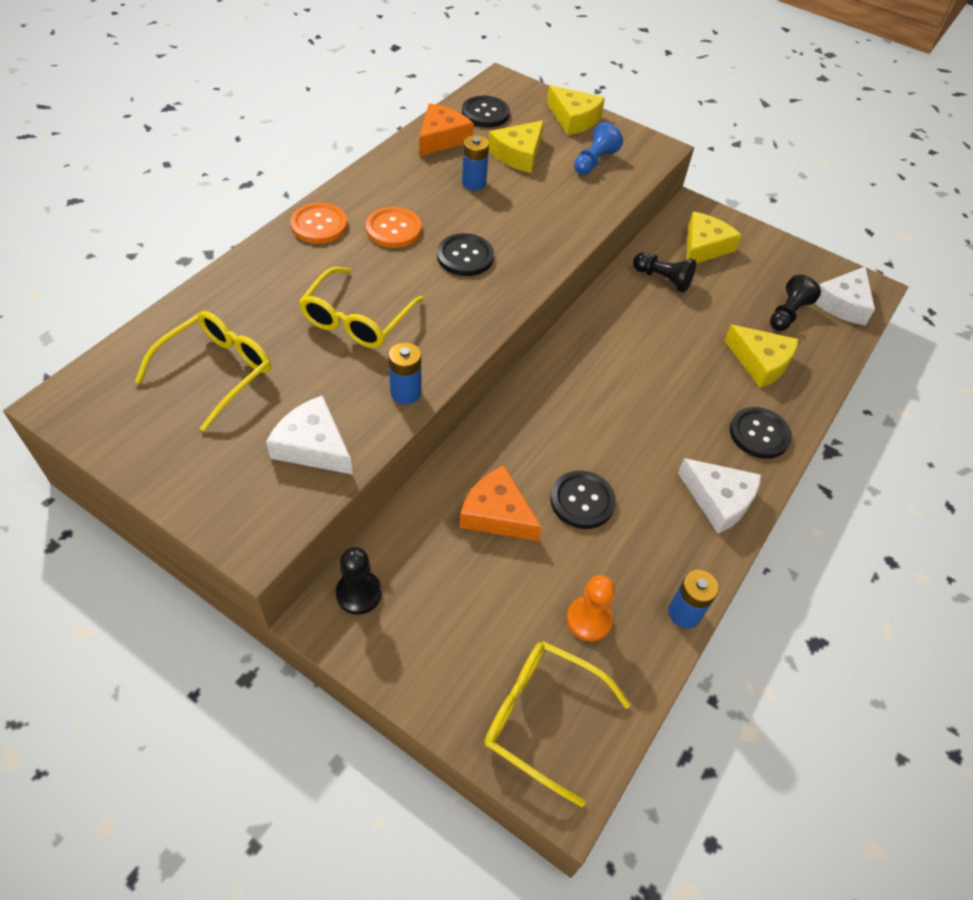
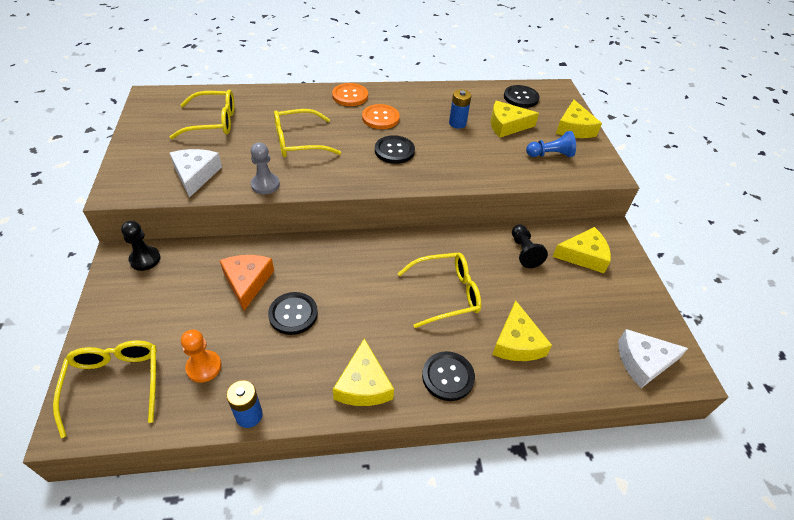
camera: 50 degrees right, 5 degrees down
blue battery [389,342,421,405] -> grey pawn [251,143,280,194]
orange cheese [419,103,474,156] -> none
white cheese [678,458,761,534] -> yellow cheese [333,338,394,406]
black pawn [770,275,821,331] -> none
none -> yellow glasses [397,253,481,328]

